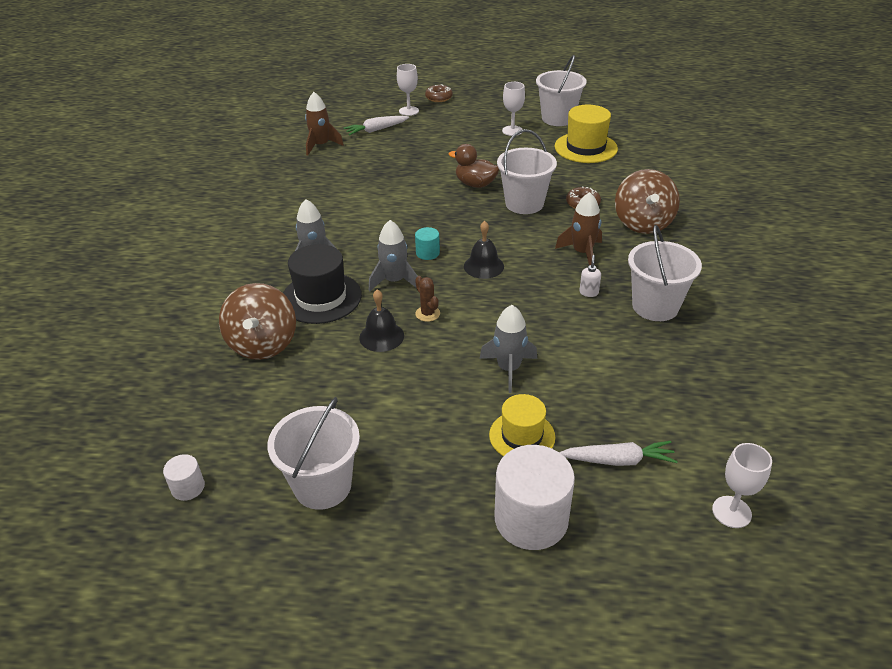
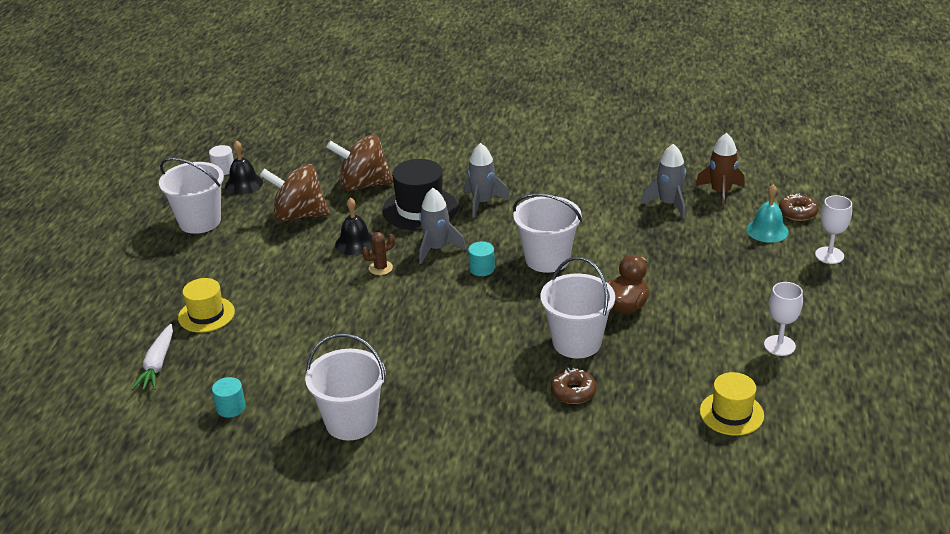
camera: 95 degrees right, 5 degrees down
white carrot [344,116,409,135] -> turquoise bell [746,184,789,243]
brown donut [425,84,453,102] -> brown donut moved to [779,194,818,221]
black bell [464,221,504,279] -> black bell moved to [225,140,263,195]
grey rocket [480,305,537,393] -> grey rocket moved to [641,144,686,218]
white cylinder [494,445,575,550] -> none
white bucket [536,55,587,126] -> white bucket moved to [513,193,582,273]
yellow hat [554,105,618,163] -> yellow hat [700,372,764,436], size x0.67
brown rocket [555,192,602,266] -> none
white soap dispenser [579,255,601,297] -> none
brown spinning top [615,169,680,234] -> brown spinning top moved to [260,164,330,222]
white goblet [712,443,772,528] -> none
none -> turquoise cylinder [212,377,246,418]

